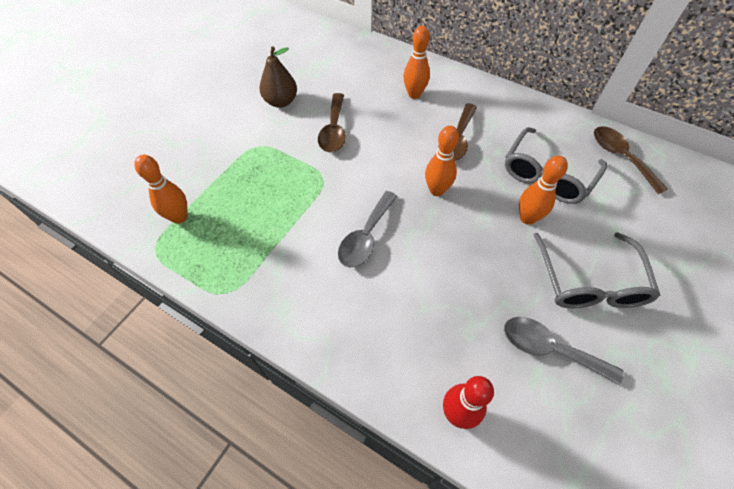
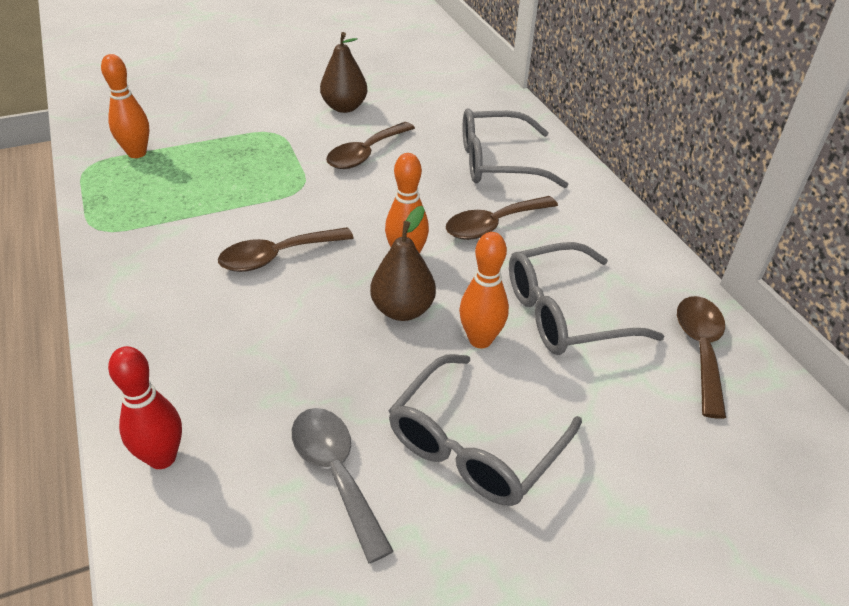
camera: 35 degrees right, 15 degrees down
grey spoon [338,191,397,268] -> brown spoon [218,227,354,272]
orange bowling pin [403,26,430,99] -> grey glasses [463,108,569,188]
none -> brown pear [370,206,436,321]

